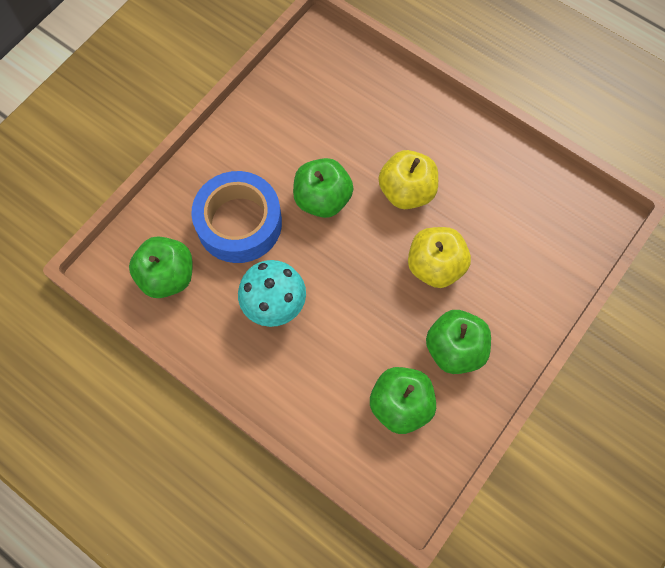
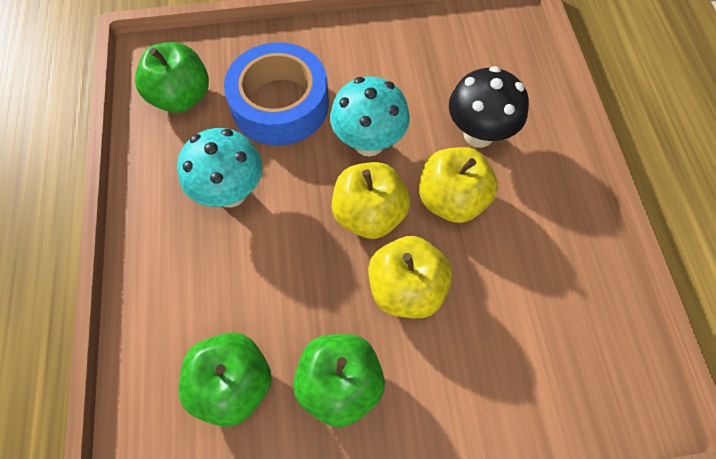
camera: 45 degrees right, 5 degrees down
green apple [293,158,354,218] -> turquoise mushroom [330,76,410,157]
none -> yellow apple [332,162,410,239]
none -> black mushroom [449,66,529,148]

